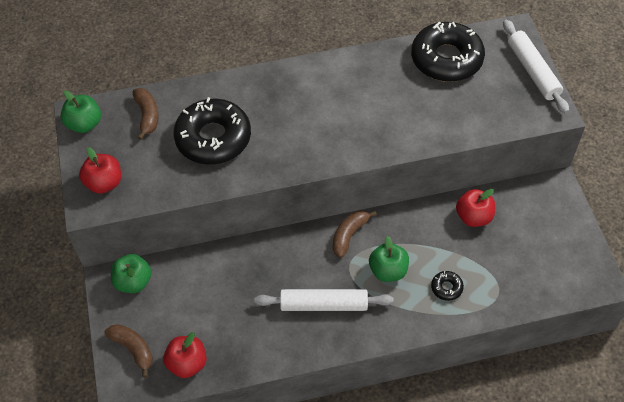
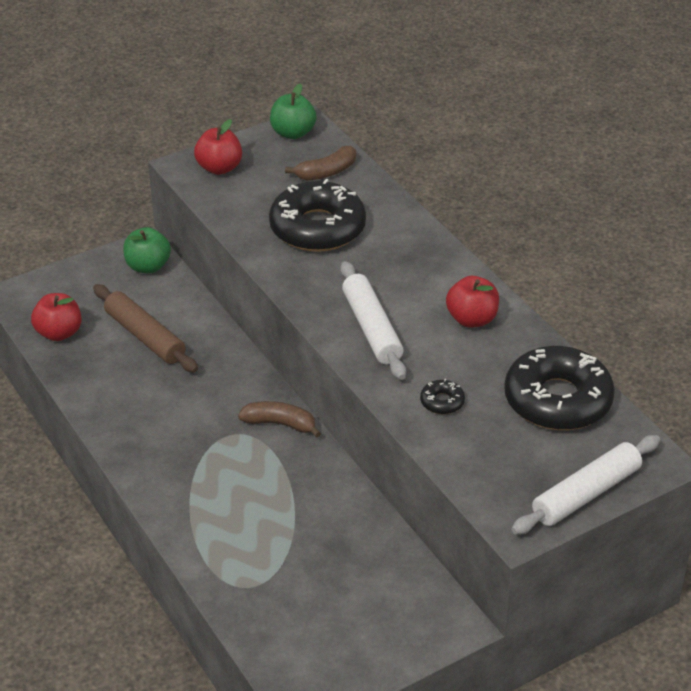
camera: 70 degrees right, 15 degrees down
brown banana [105,324,153,378] -> none
white rolling pin [255,289,394,311] -> white rolling pin moved to [340,261,406,380]
green apple [369,236,409,282] -> none
black donut [431,271,464,301] -> black donut moved to [420,379,465,414]
red apple [456,189,495,227] -> red apple moved to [446,276,499,328]
none -> brown rolling pin [93,284,198,373]

